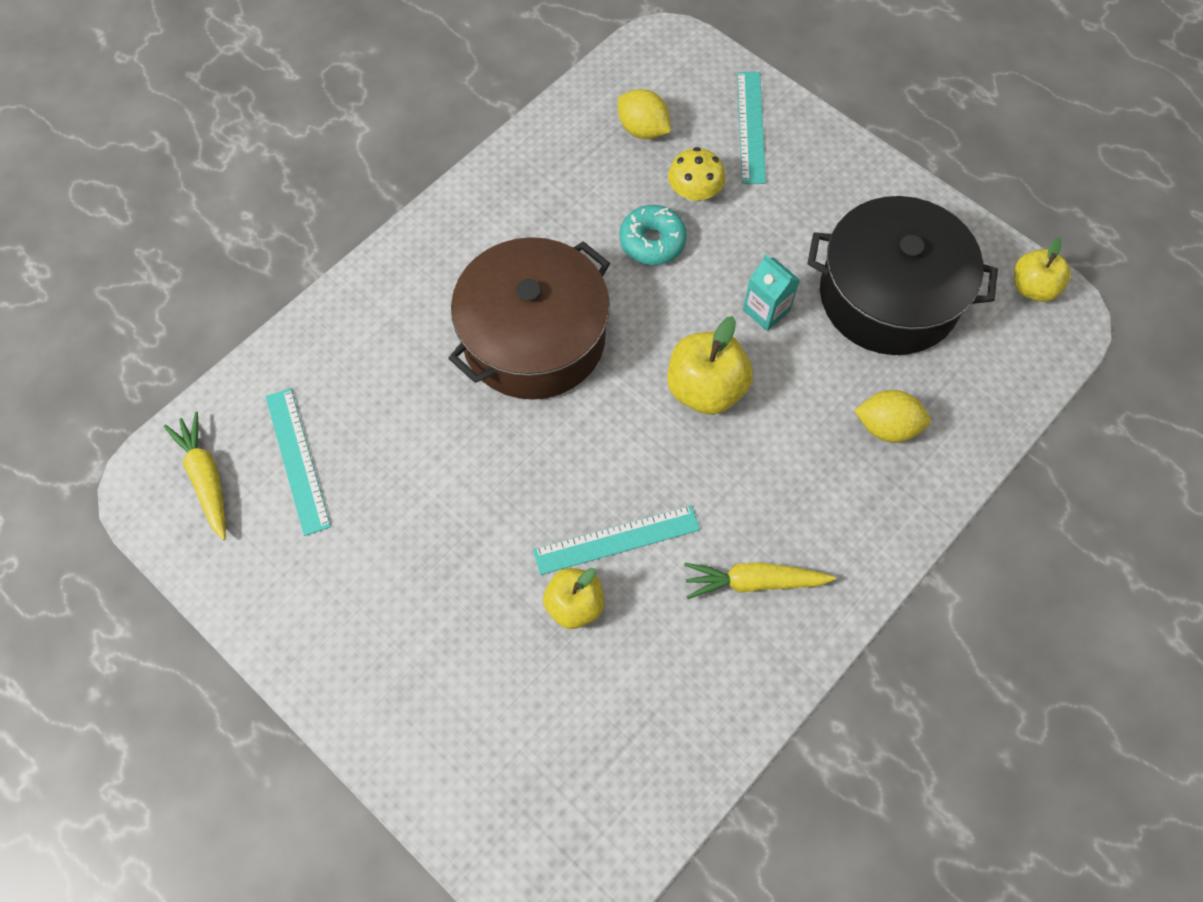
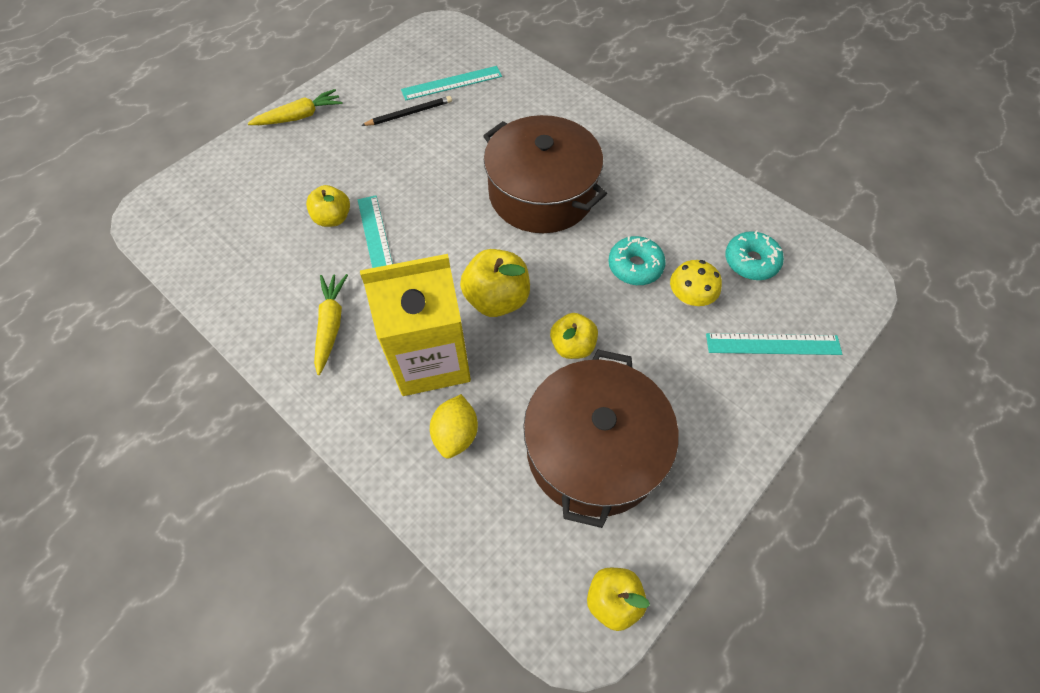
camera: 90 degrees right, 5 degrees down
yellow carrot [164,412,226,540] -> yellow carrot moved to [248,89,343,125]
yellow lemon [618,89,671,139] -> turquoise donut [725,230,784,280]
turquoise carton [743,255,800,331] -> yellow apple [550,313,598,359]
black pot [807,196,998,355] -> brown pot [523,350,679,528]
none -> yellow carton [360,254,471,396]
none -> black pencil [361,96,452,126]

